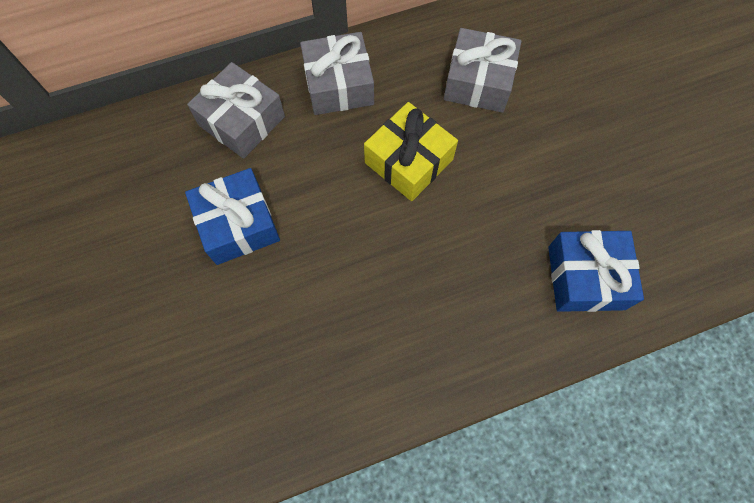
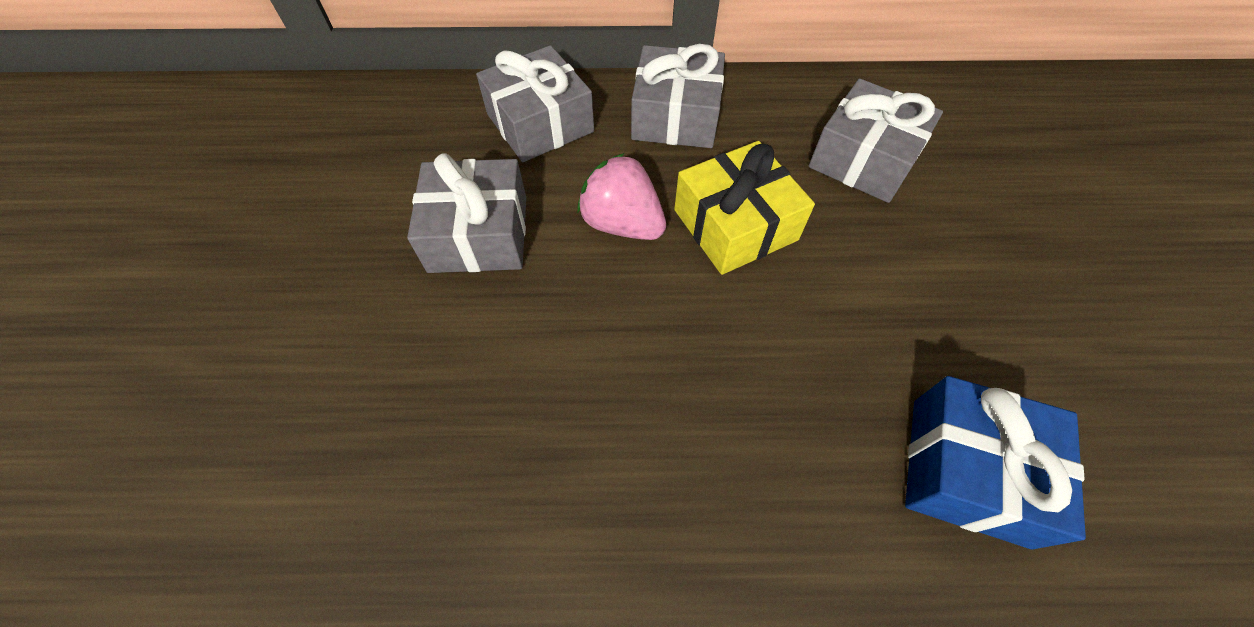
camera: 20 degrees right, 10 degrees down
blue gift [185,168,280,265] -> grey gift [407,153,526,273]
none -> pink strawberry [577,153,666,240]

